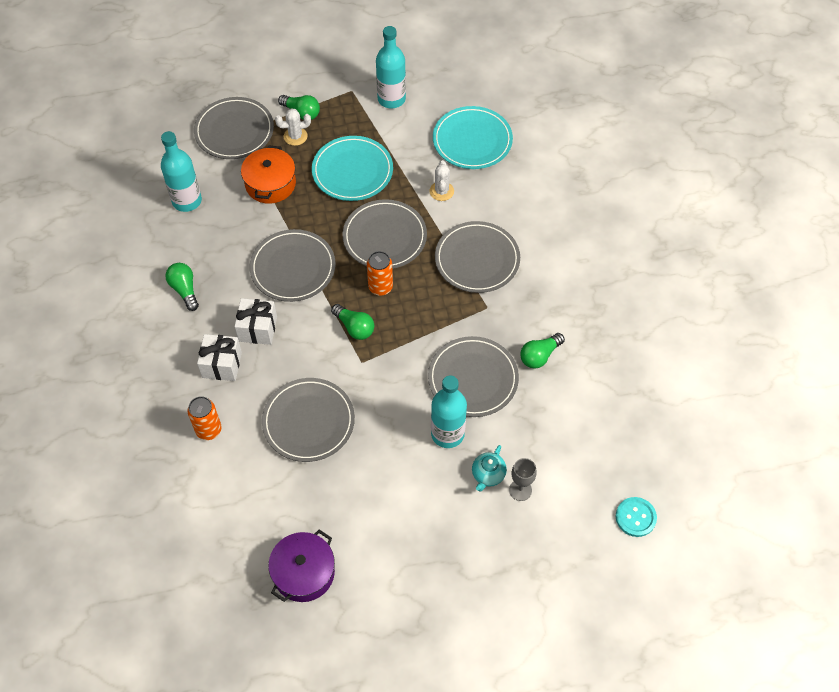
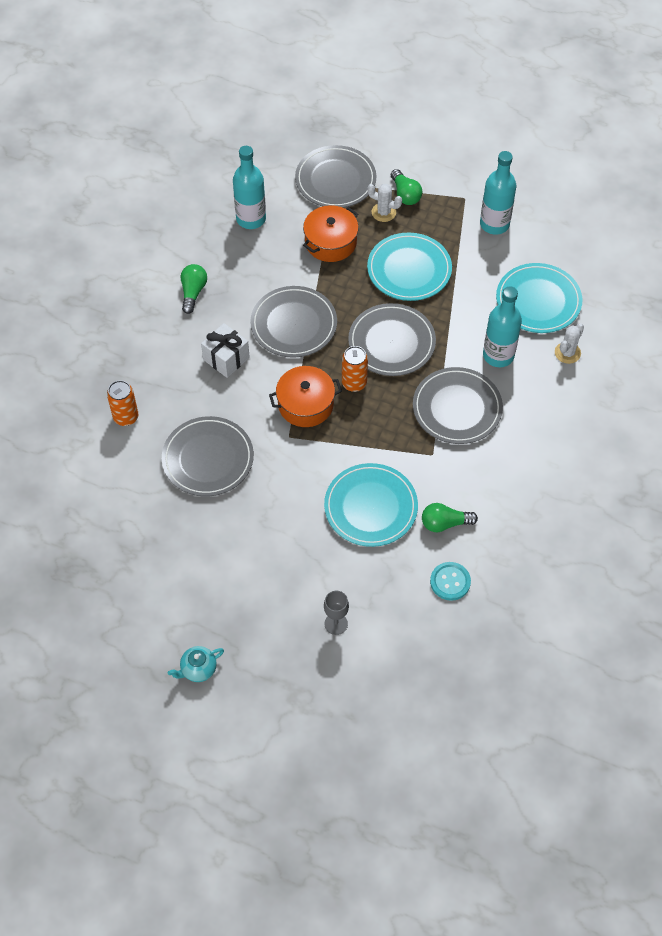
camera: 35 degrees right, 0 degrees up
white gift [197,334,242,381] -> none
purple pot [268,530,335,602] -> none
green light bulb [331,304,374,340] -> orange pot [269,366,342,427]
grey plate [428,336,519,417] -> turquoise plate [324,463,418,547]
white cactus [429,160,454,201] -> white cactus moved to [555,323,584,364]
turquoise bottle [431,375,467,448] -> turquoise bottle moved to [483,286,522,367]
turquoise teapot [472,445,507,492] -> turquoise teapot moved to [168,646,224,682]
turquoise button [616,497,657,537] -> turquoise button moved to [430,562,471,601]

